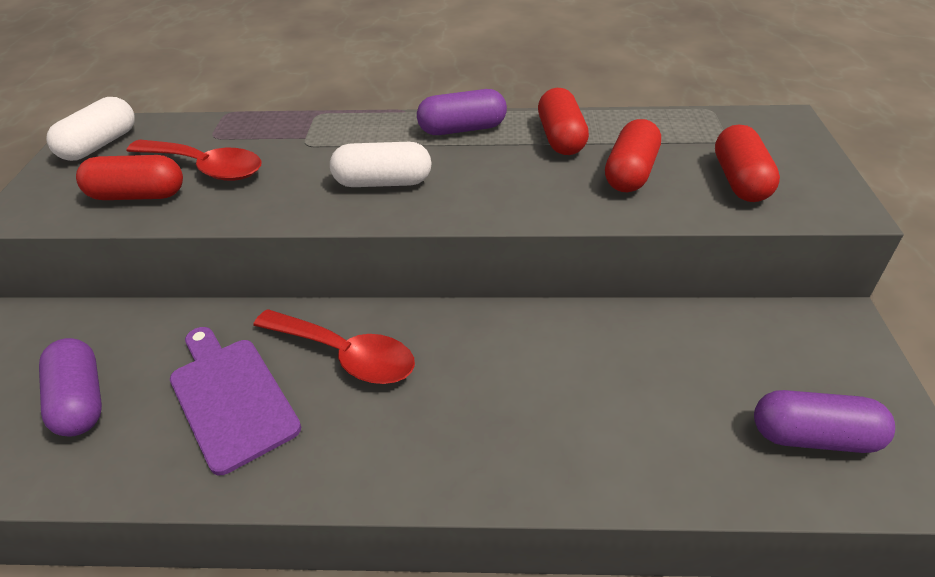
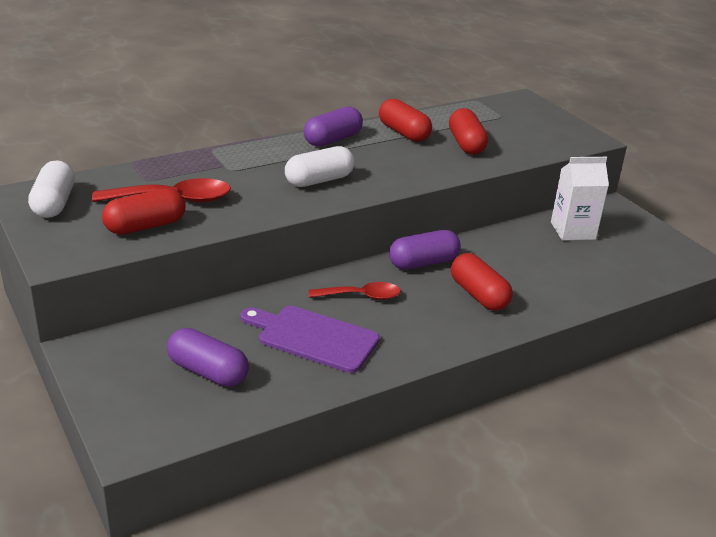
camera: 35 degrees left, 10 degrees down
red spoon [253,309,415,384] -> red spoon [309,282,401,300], size x0.67
red capsule [715,124,780,202] -> red capsule moved to [451,253,513,311]
purple capsule [754,390,895,453] -> purple capsule moved to [389,230,461,270]
none -> white carton [551,157,609,240]

